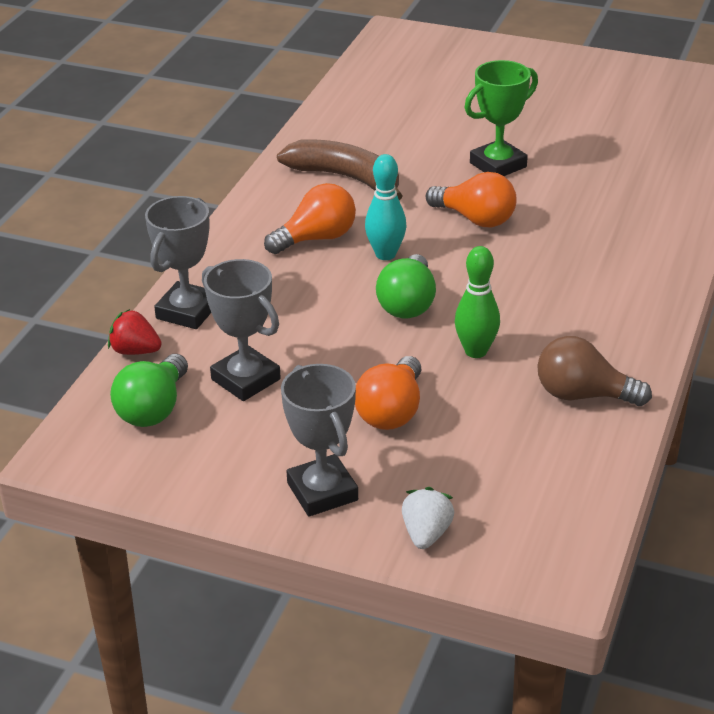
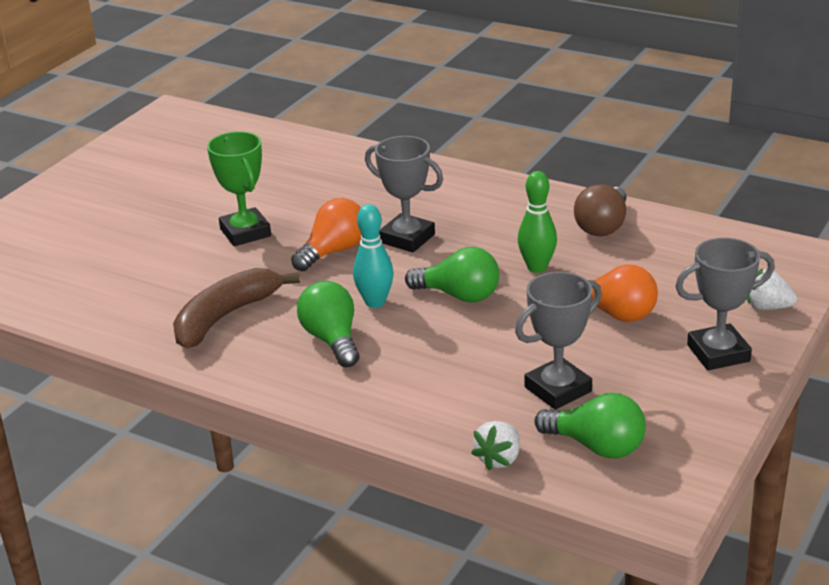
camera: 80 degrees left, 5 degrees down
red strawberry [108,309,162,355] -> white strawberry [471,421,520,471]
grey trophy [145,196,211,329] -> grey trophy moved to [365,136,443,253]
orange light bulb [264,183,356,254] -> green light bulb [297,281,359,367]

